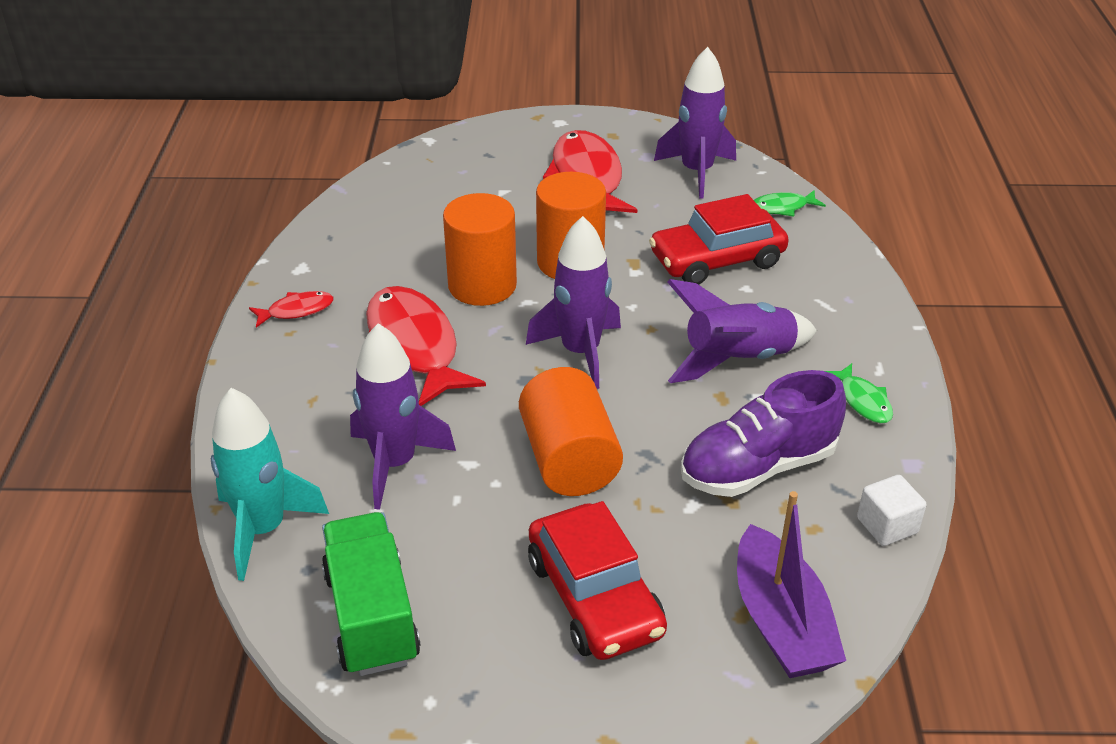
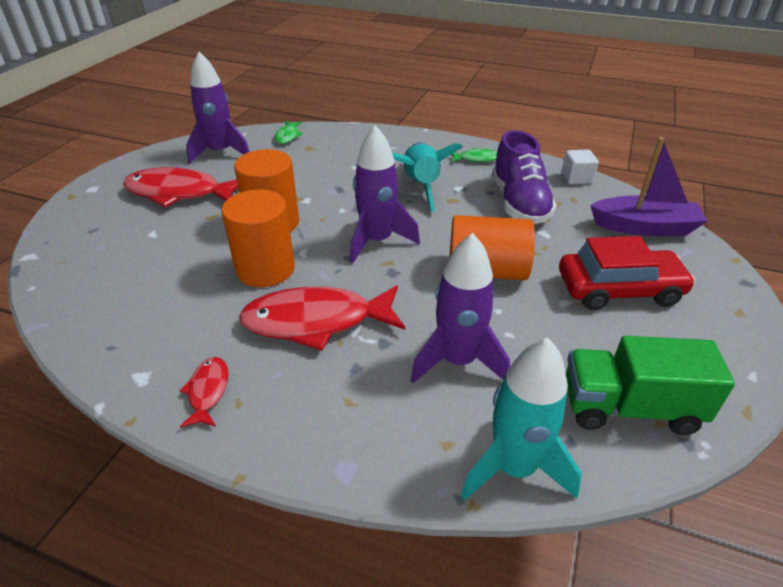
camera: 70 degrees left, 0 degrees up
red car [649,194,789,285] -> none
purple rocket [667,279,817,383] -> turquoise rocket [392,142,463,212]

